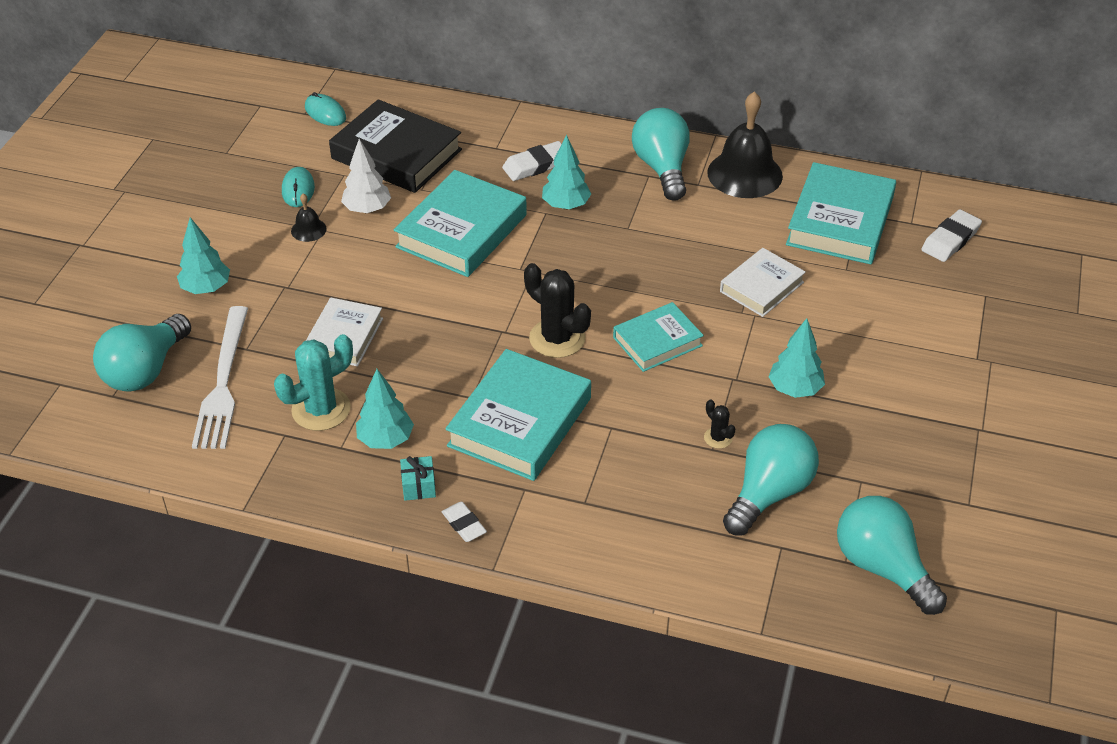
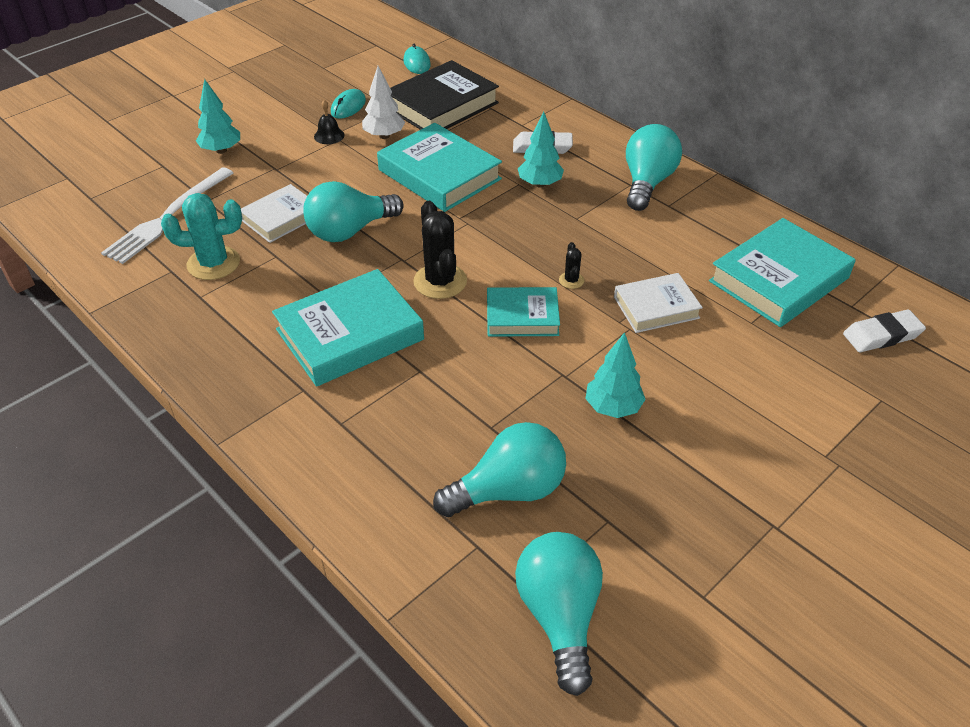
camera: 30 degrees right, 0 degrees up
turquoise light bulb [93,314,191,392] -> turquoise light bulb moved to [303,181,404,242]
black book [329,99,462,193] -> black book turned 75 degrees clockwise [390,60,499,130]
turquoise tree [356,369,414,449] -> none
turquoise book [394,170,527,277] -> turquoise book turned 75 degrees clockwise [377,123,502,212]
turquoise gift [400,456,436,501] -> none
white eraser [442,502,487,542] -> none
black cactus [704,400,735,449] -> black cactus moved to [559,242,584,289]
black bell [707,91,783,198] -> none

